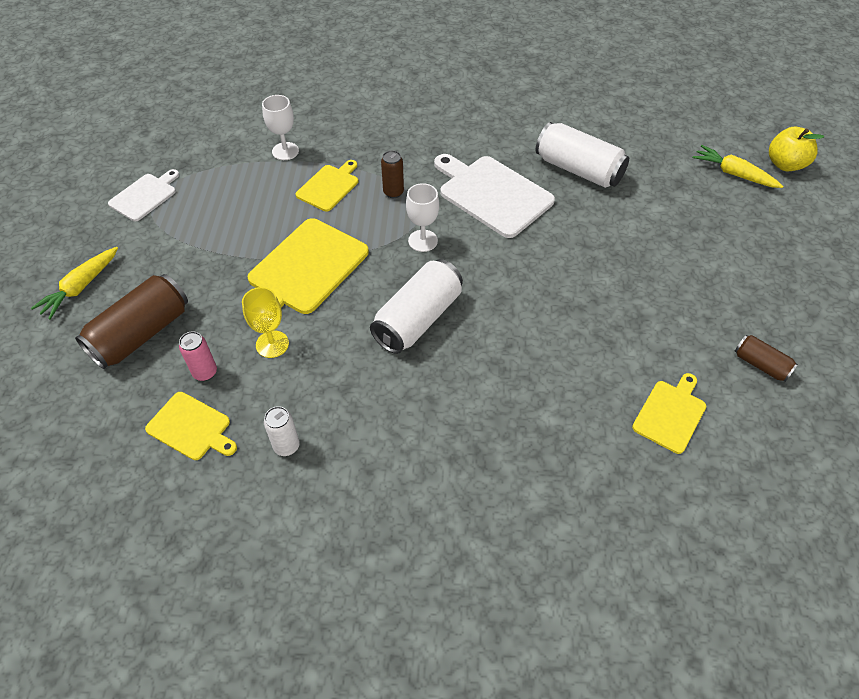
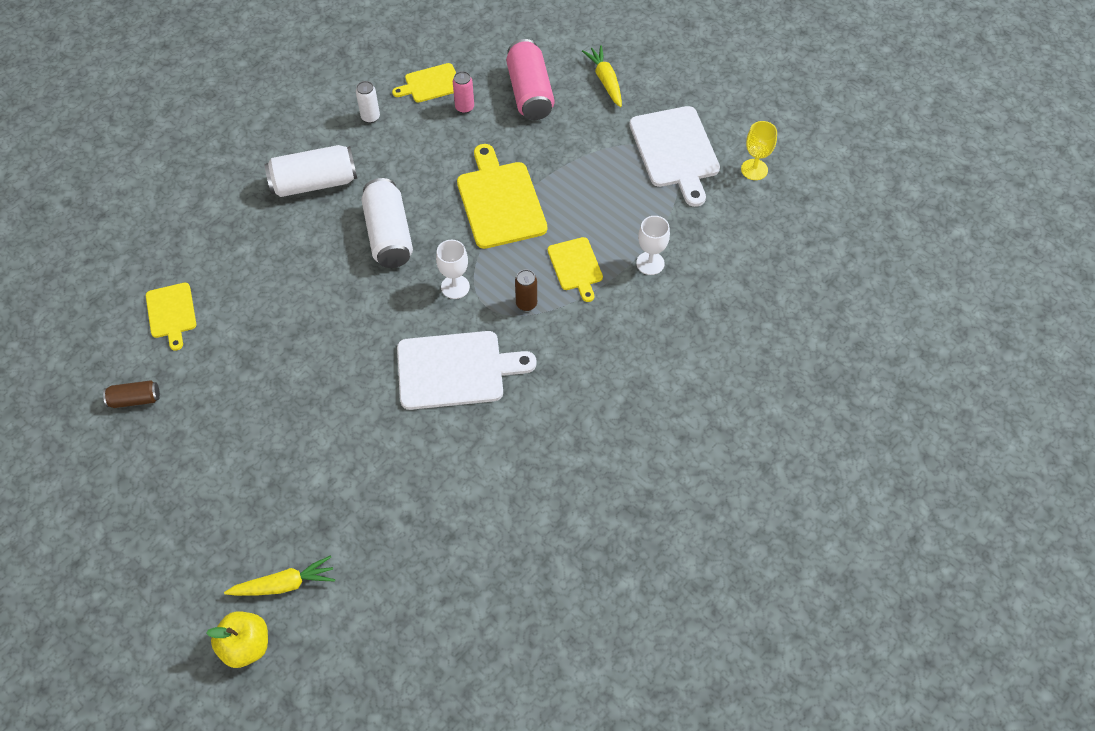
camera: 130 degrees right, 5 degrees up
brown can [75,274,188,369] -> pink can [506,39,555,120]
white cutting board [108,169,179,221] -> white cutting board [629,106,720,207], size x1.74
yellow goblet [242,287,289,358] -> yellow goblet moved to [741,121,777,180]
white can [536,122,629,188] -> white can moved to [264,145,357,197]

